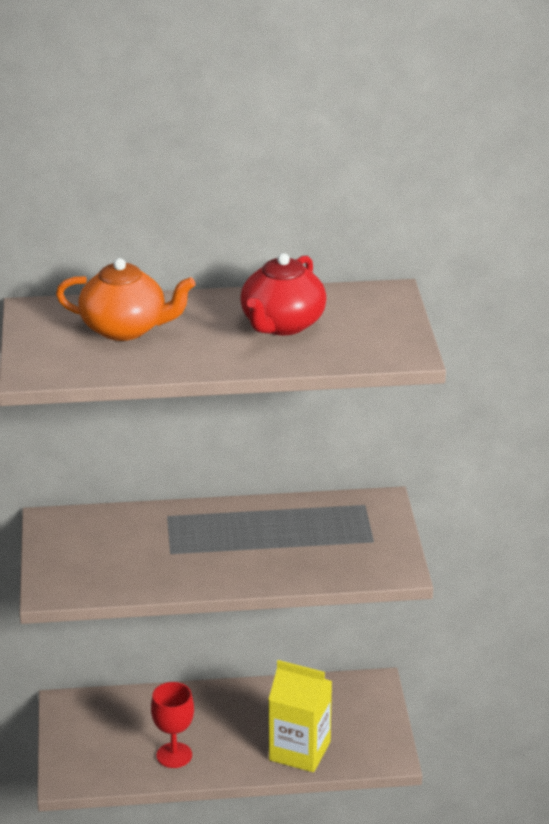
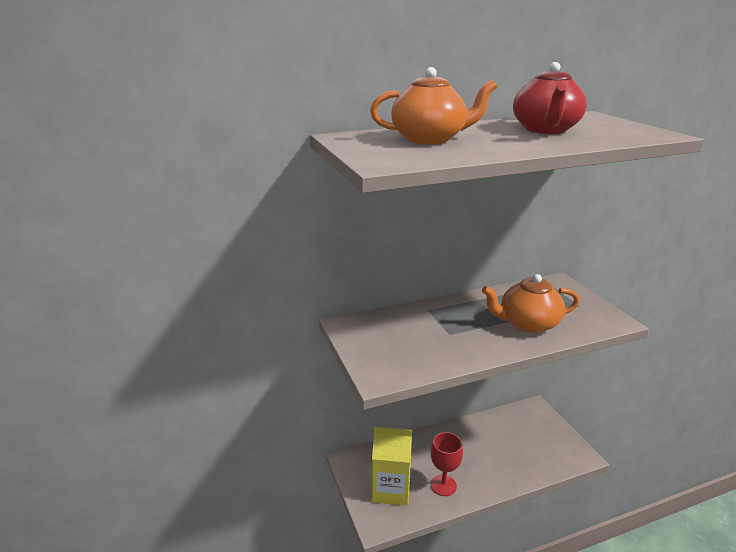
camera: 15 degrees left, 5 degrees down
yellow carton [268,660,332,772] -> yellow carton moved to [372,427,412,506]
none -> orange teapot [482,274,580,333]

